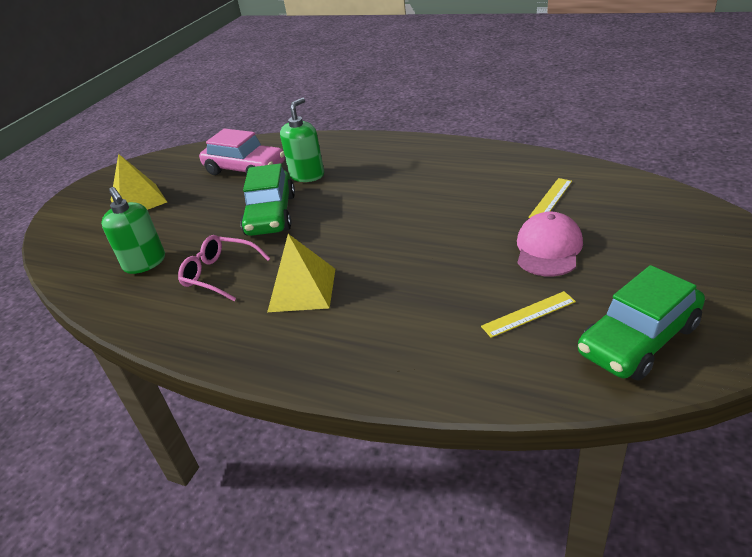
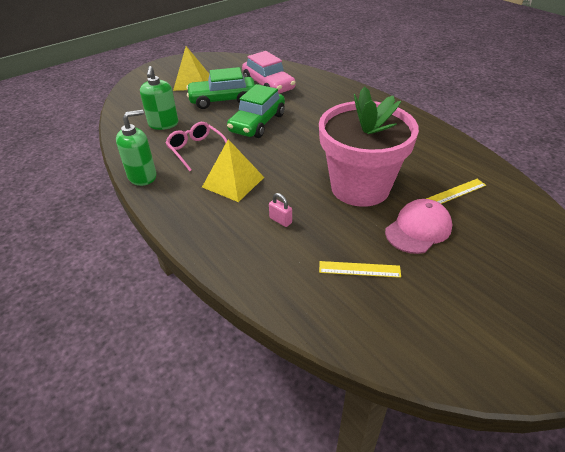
camera: 25 degrees right, 5 degrees up
green soap dispenser [280,98,324,182] -> green soap dispenser moved to [116,110,157,186]
green car [578,265,705,381] -> green car moved to [186,67,255,109]
none -> pink padlock [269,193,292,227]
none -> pink flower pot [319,86,419,207]

